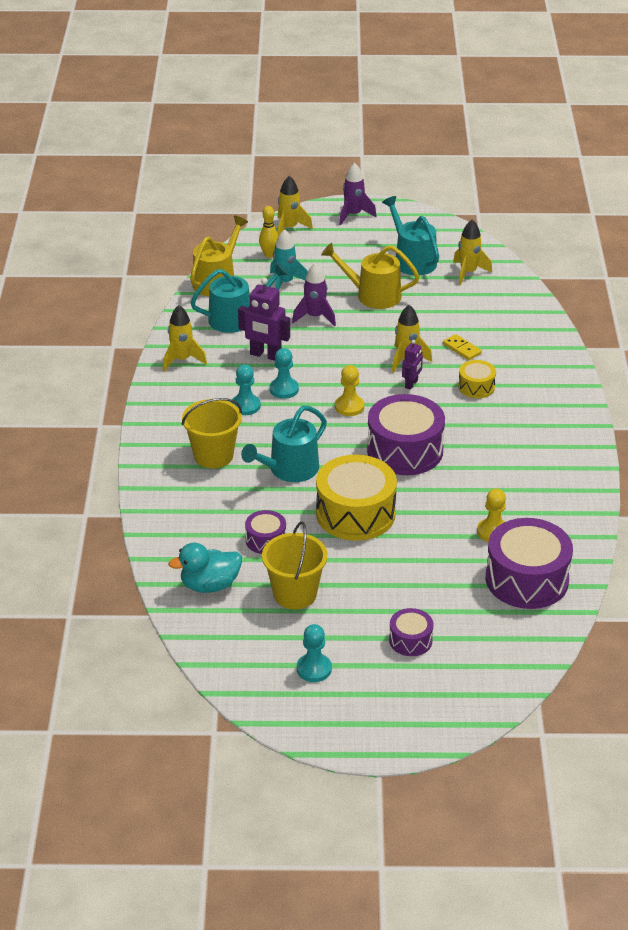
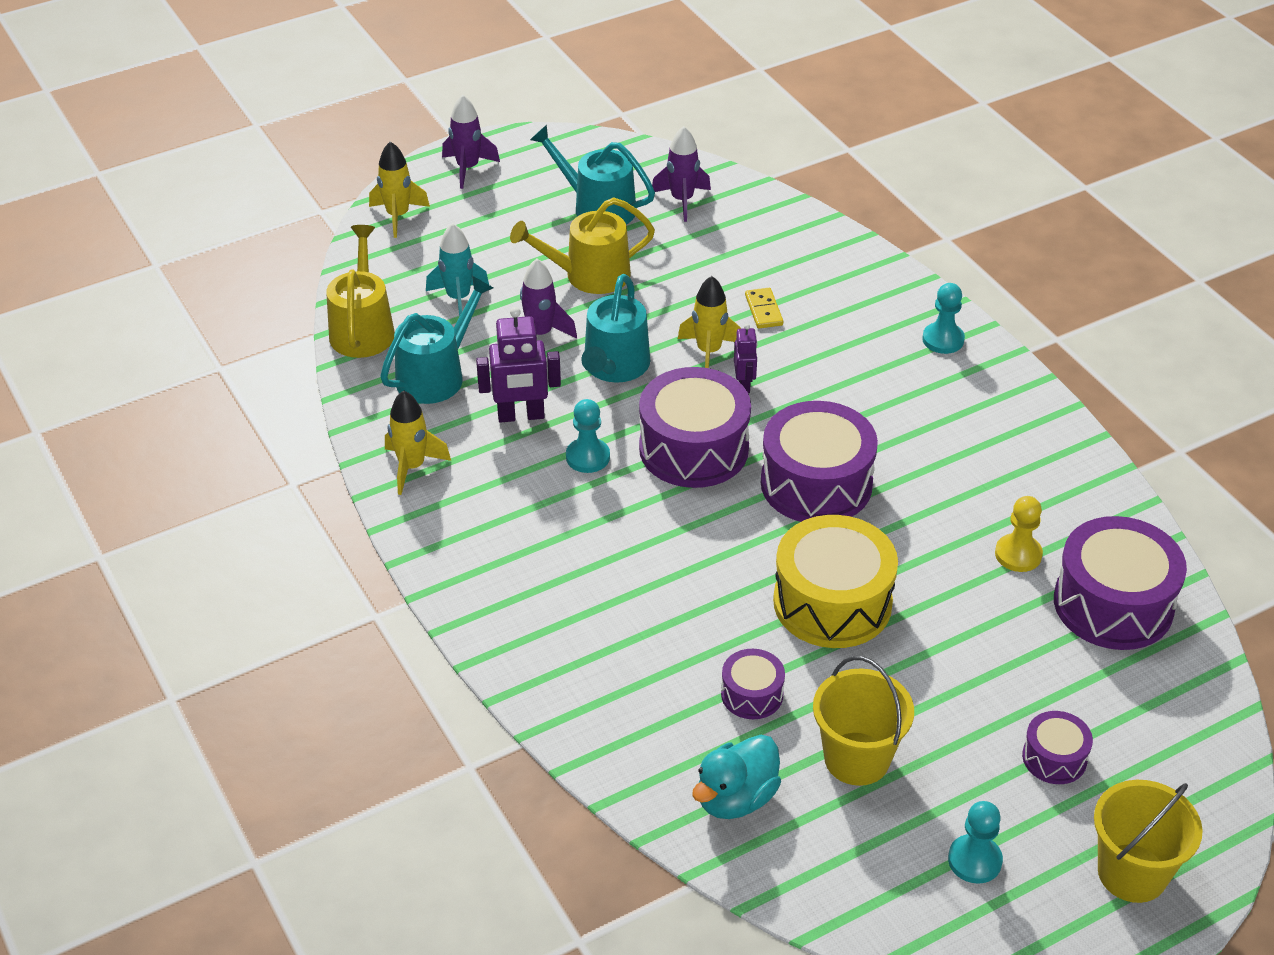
camera: 30 degrees left, 5 degrees up
yellow bucket [182,398,242,468] -> yellow bucket moved to [1094,780,1203,903]
turquoise pawn [231,364,261,415] -> turquoise pawn moved to [922,283,965,354]
turquoise watering can [241,406,327,482] -> turquoise watering can moved to [581,274,650,383]
yellow bowling pin [259,206,278,258] -> none
yellow pawn [335,365,364,416] -> purple drum [639,367,751,488]
yellow domino [443,334,482,360] -> yellow domino turned 60 degrees clockwise [745,288,783,328]
yellow rocket [453,219,492,285] -> purple rocket [652,126,711,222]
yellow drum [458,360,496,398] -> none

